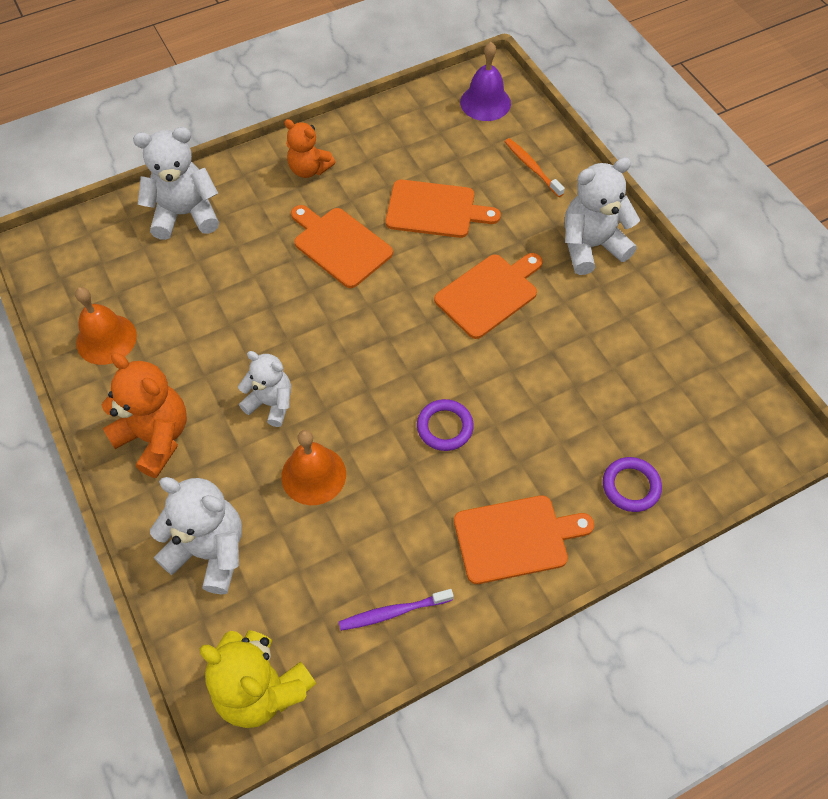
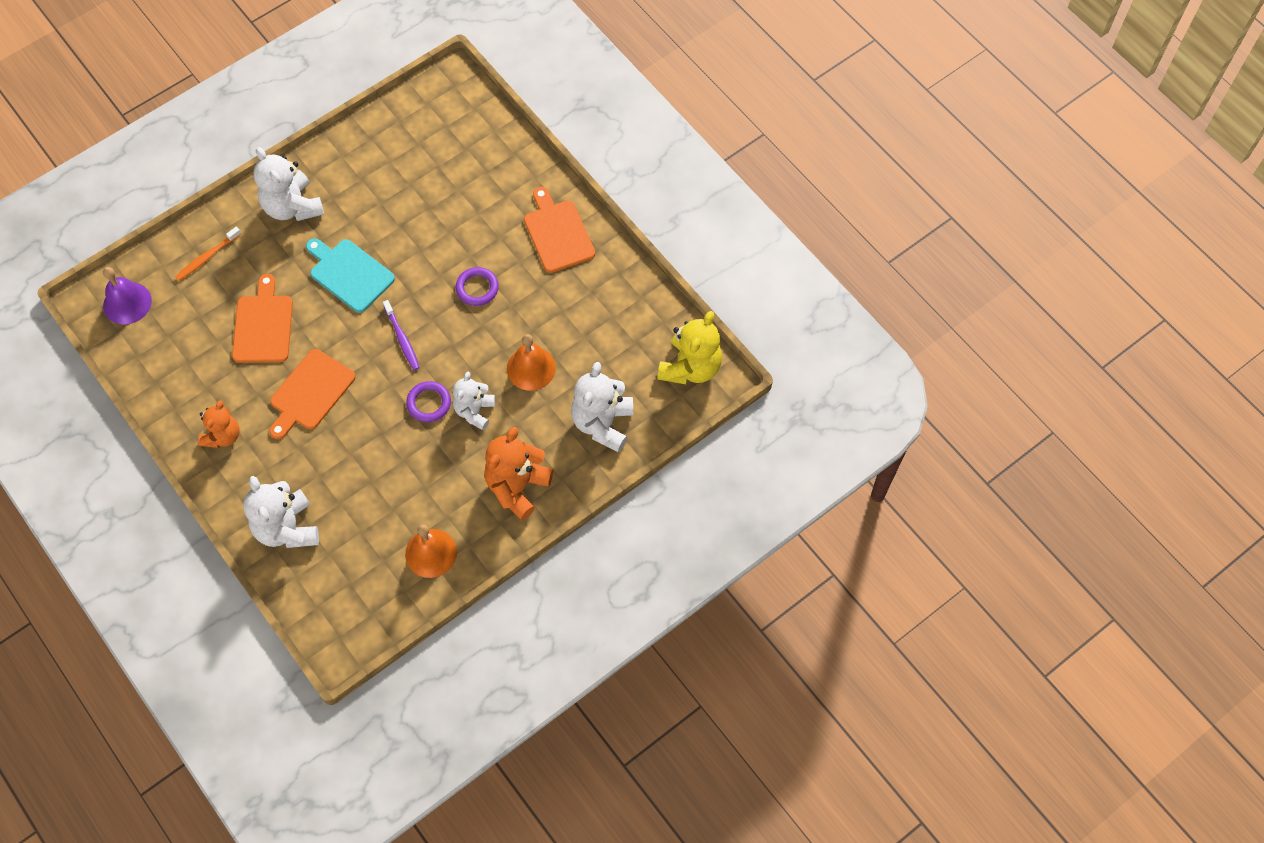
camera: 100 degrees left, 5 degrees up
purple toothbrush [339,589,454,631] -> purple toothbrush moved to [383,300,420,370]
orange cutting board [434,253,543,339] -> turquoise cutting board [306,238,395,313]
purple ring [603,457,662,512] -> purple ring moved to [406,381,451,422]

